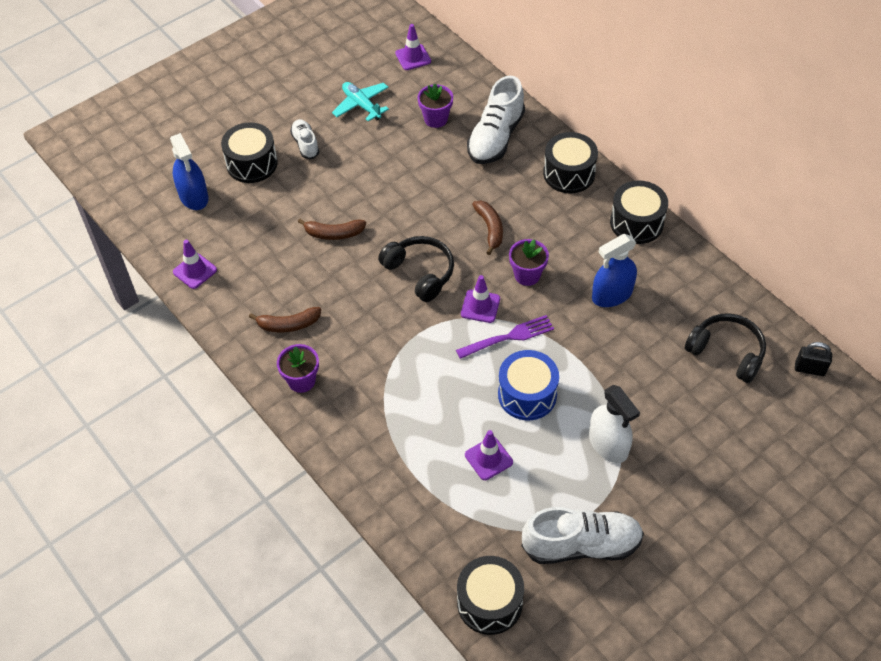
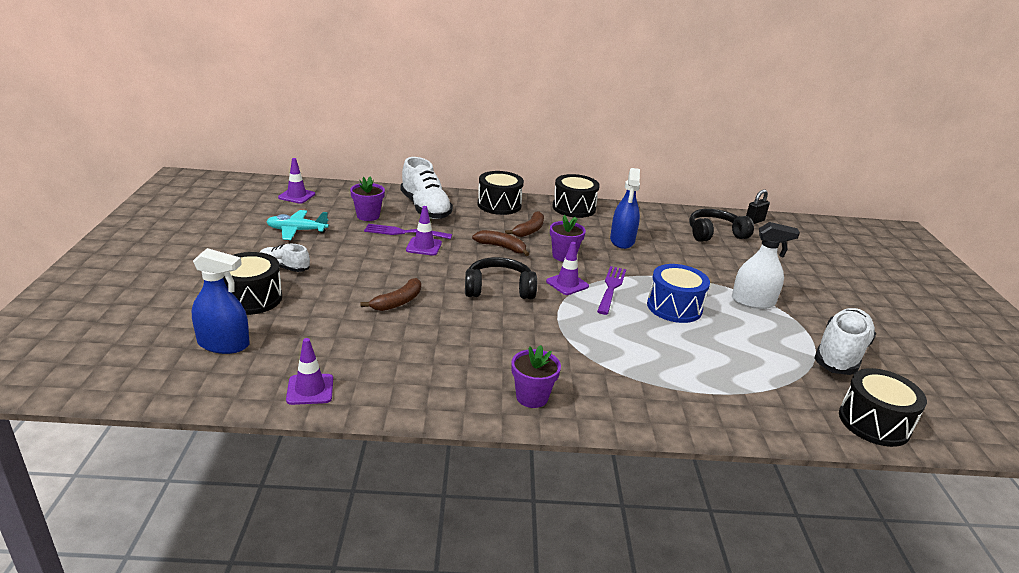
camera: 55 degrees left, 25 degrees down
brown banana [249,307,321,332] -> brown banana moved to [505,211,544,237]
purple traffic cone [465,430,513,480] -> purple traffic cone moved to [406,206,442,256]
none -> purple fork [364,224,452,239]

